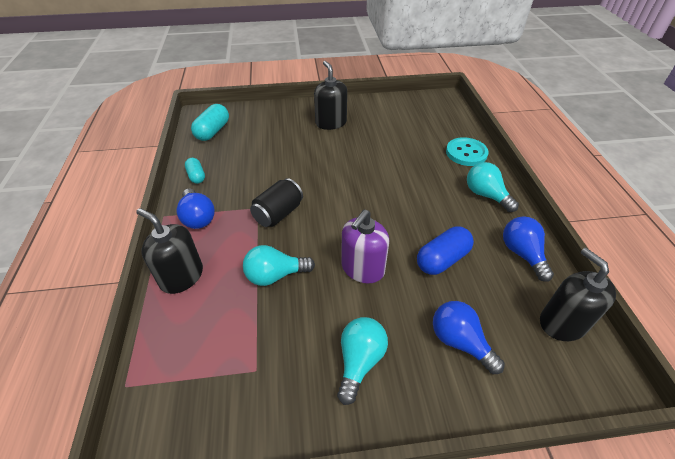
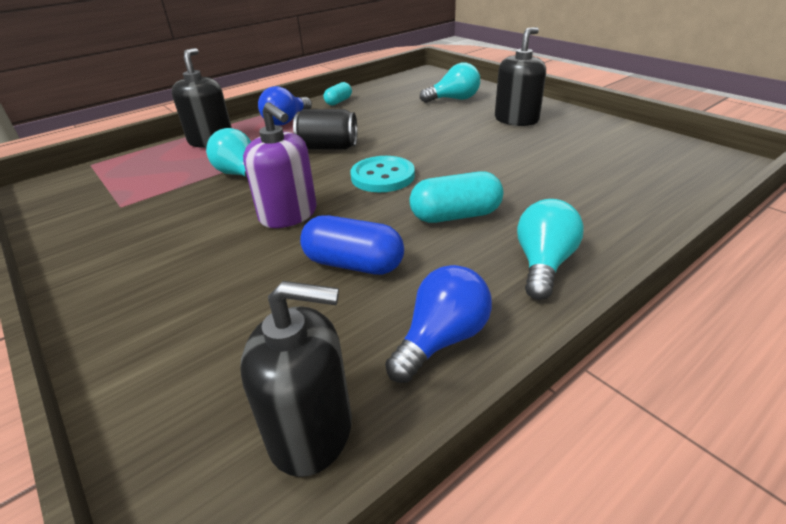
camera: 60 degrees right, 10 degrees down
turquoise capsule [191,104,229,141] -> turquoise capsule moved to [409,172,503,223]
turquoise light bulb [337,317,388,405] -> turquoise light bulb moved to [420,63,480,103]
purple soap dispenser [341,210,389,283] -> purple soap dispenser turned 135 degrees counterclockwise [243,102,317,228]
blue light bulb [433,301,505,374] -> none
turquoise button [446,137,489,166] -> turquoise button moved to [350,156,415,192]
black soap dispenser [540,248,616,341] -> black soap dispenser turned 60 degrees clockwise [240,281,352,477]

